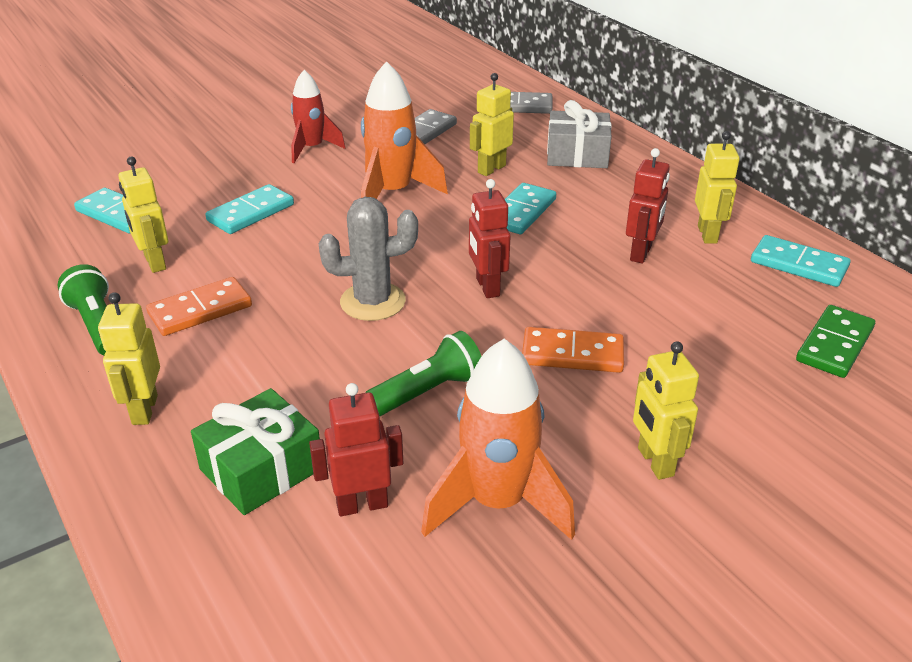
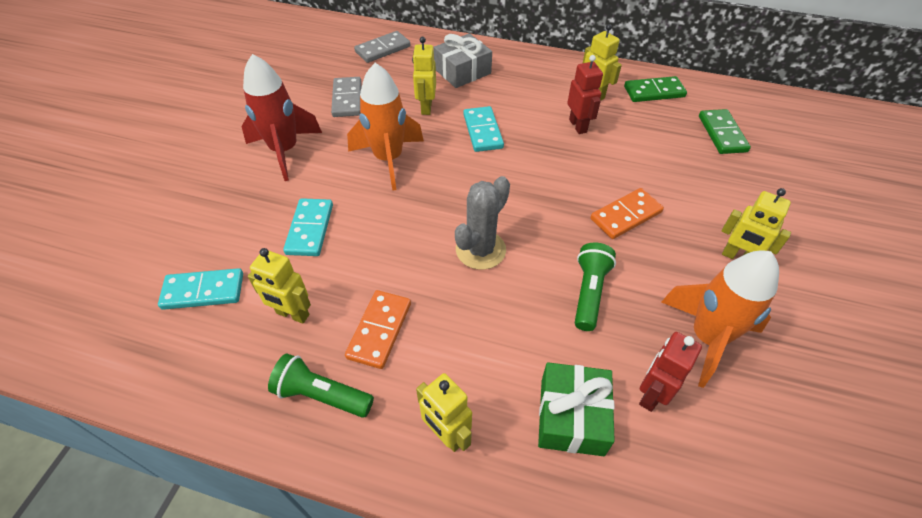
camera: 40 degrees left, 15 degrees up
red rocket [291,70,346,163] -> red rocket [241,54,322,181], size x1.53
red robot [469,179,510,298] -> none
turquoise domino [751,235,851,287] -> green domino [624,76,687,102]

